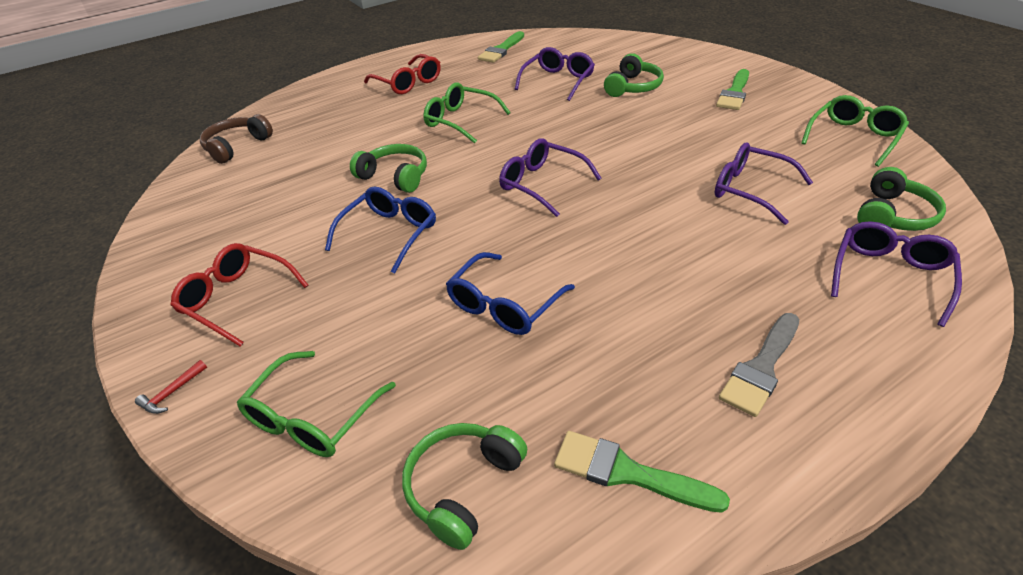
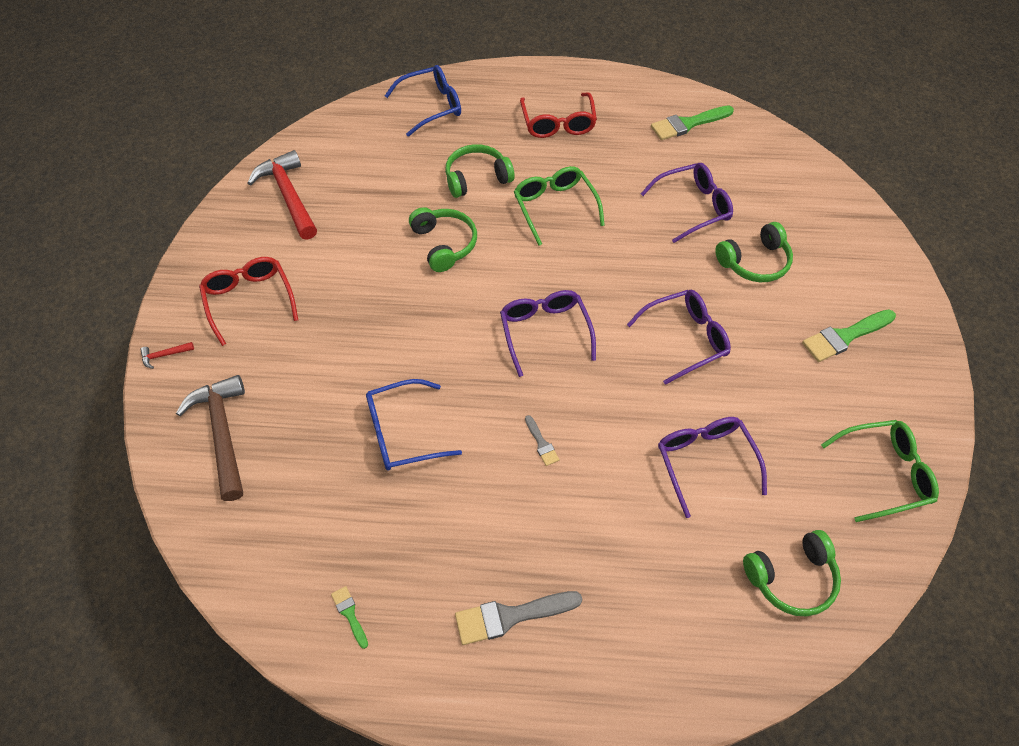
camera: 35 degrees right, 15 degrees up
brown headphones [200,114,273,164] -> none
green glasses [237,351,396,457] -> brown hammer [176,375,245,501]
blue glasses [325,187,436,273] -> blue glasses moved to [385,65,461,137]
green headphones [402,423,527,550] -> green headphones moved to [445,144,515,198]
green brush [554,431,730,513] -> green brush [331,586,368,649], size x0.52
purple glasses [831,221,962,327] -> purple glasses moved to [627,290,731,385]
none -> red hammer [247,150,317,240]
none -> grey brush [525,415,559,466]

